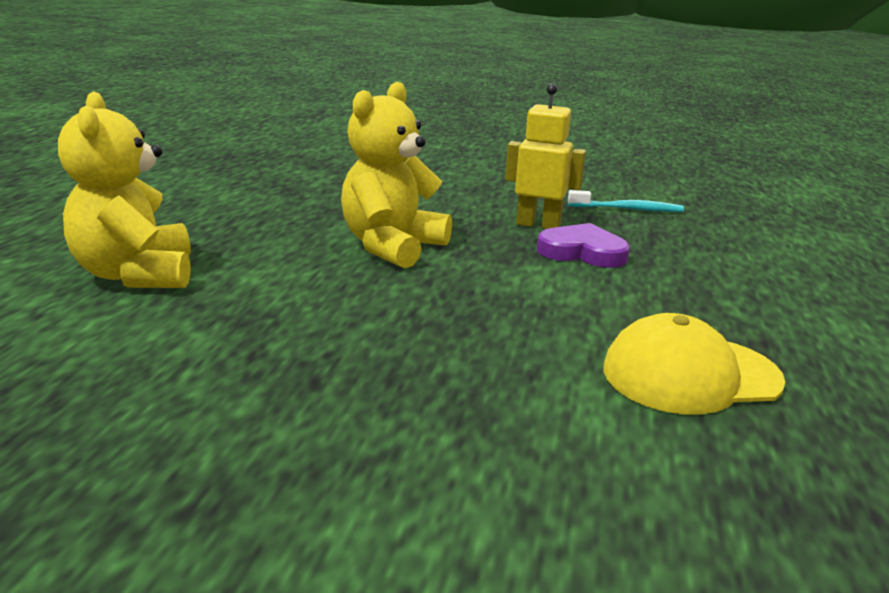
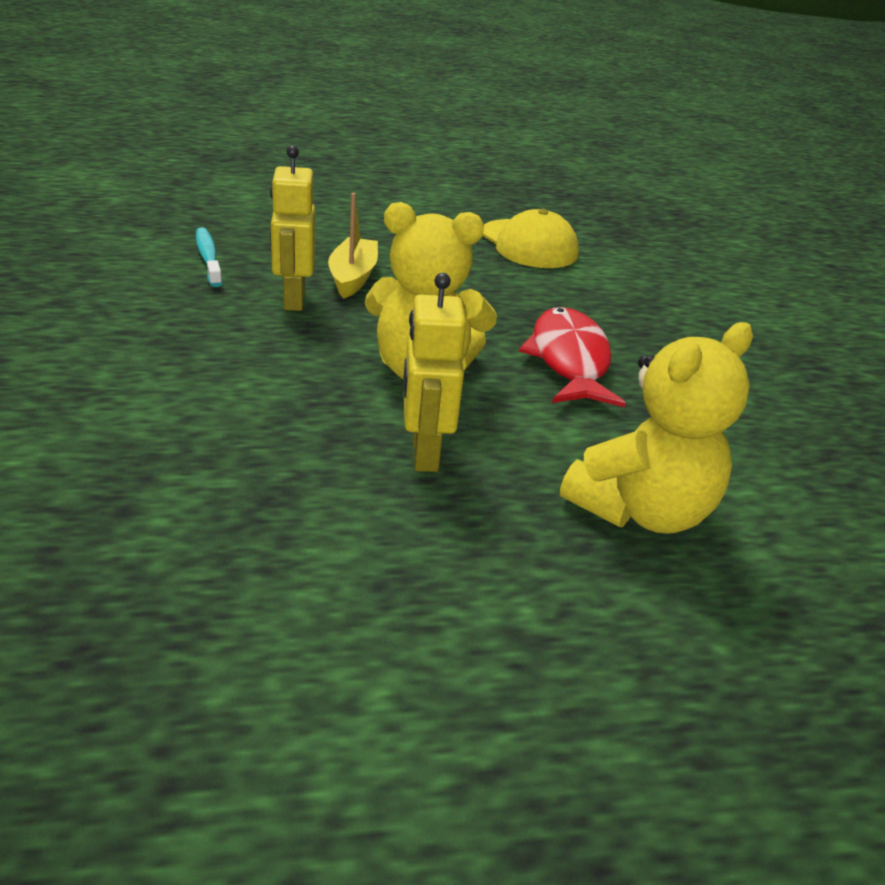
camera: 115 degrees left, 10 degrees up
purple heart [537,223,630,268] -> yellow boat [328,193,378,299]
none -> yellow robot [403,273,466,472]
none -> red fish [519,307,626,407]

